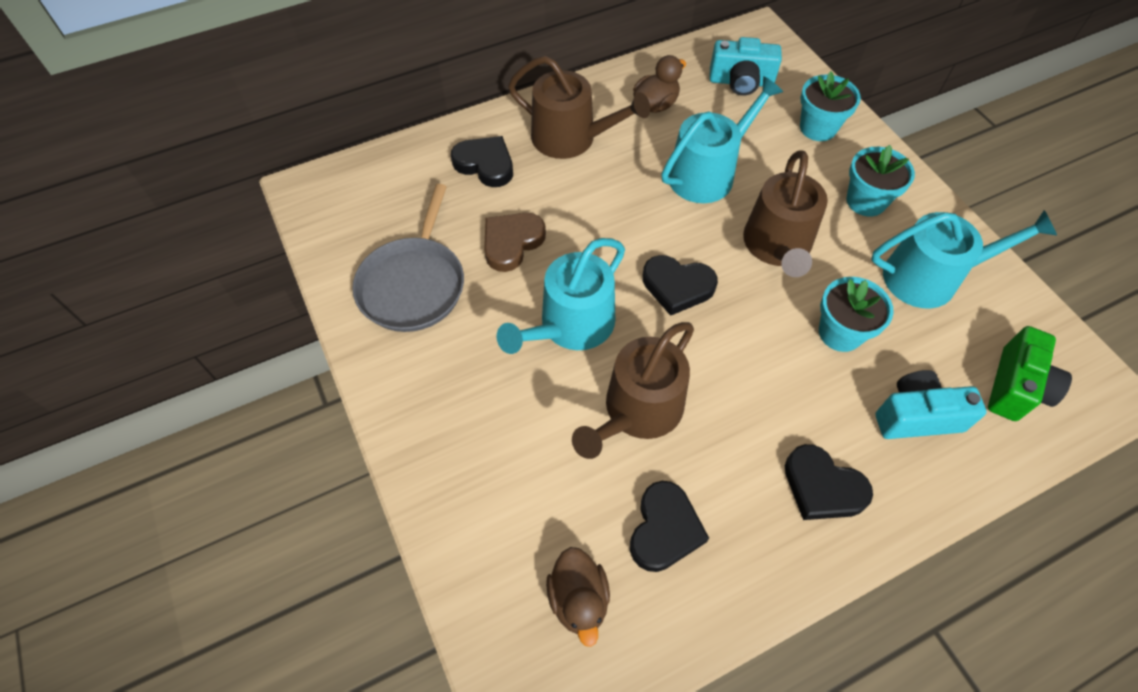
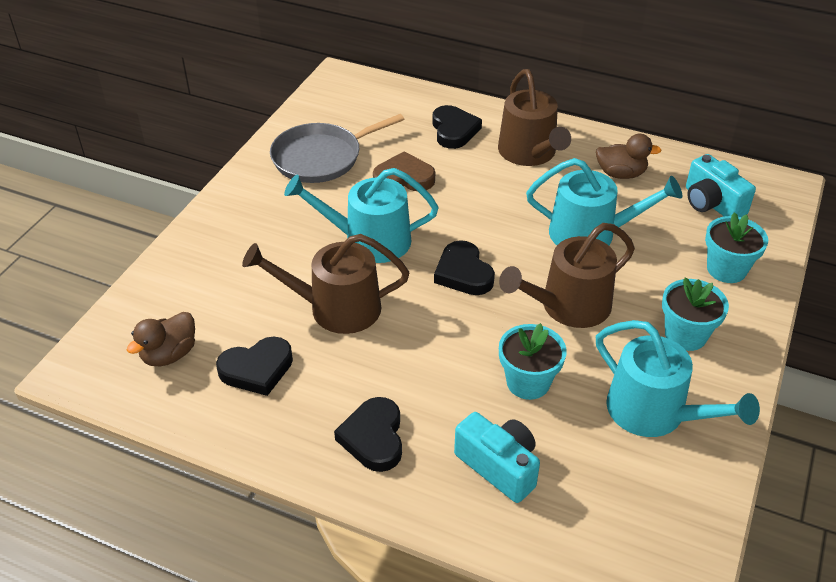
camera: 50 degrees right, 15 degrees down
green camera [988,326,1072,421] -> none

